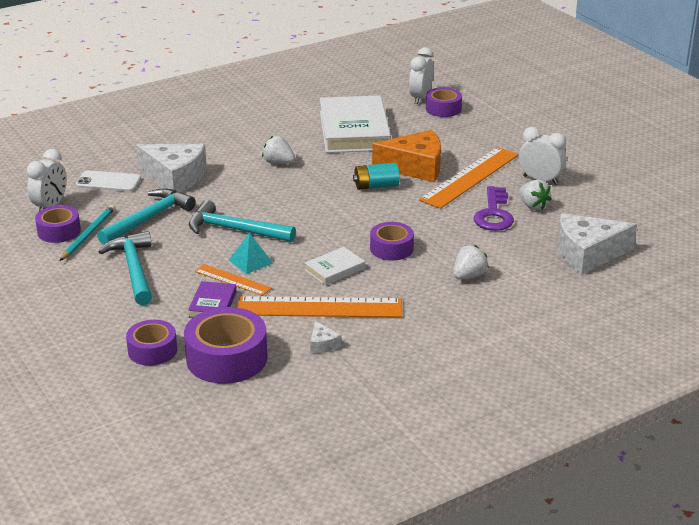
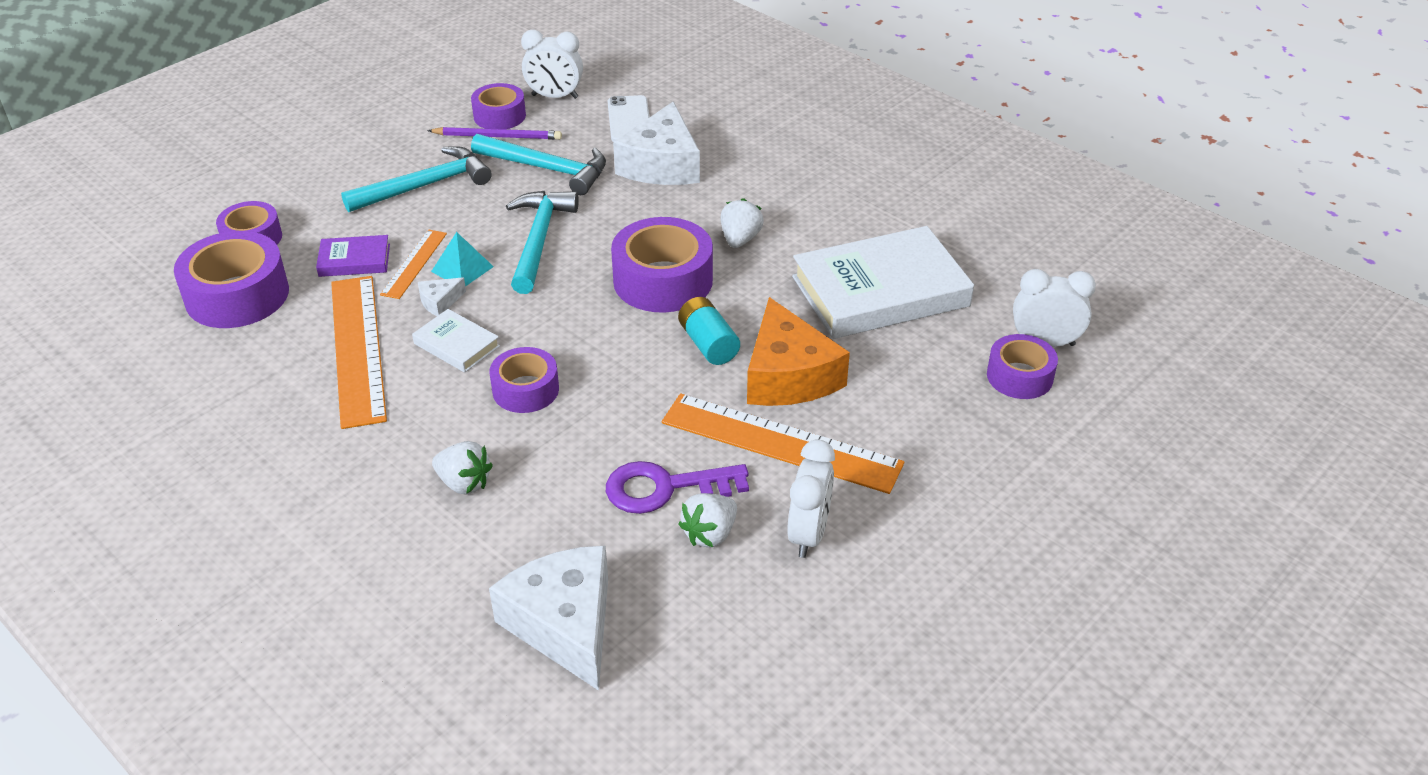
camera: 75 degrees right, 10 degrees up
turquoise pencil [60,205,115,261] -> purple pencil [427,127,562,140]
white cheese [310,321,341,353] -> white cheese moved to [418,277,466,316]
none -> purple tape [611,217,713,312]

